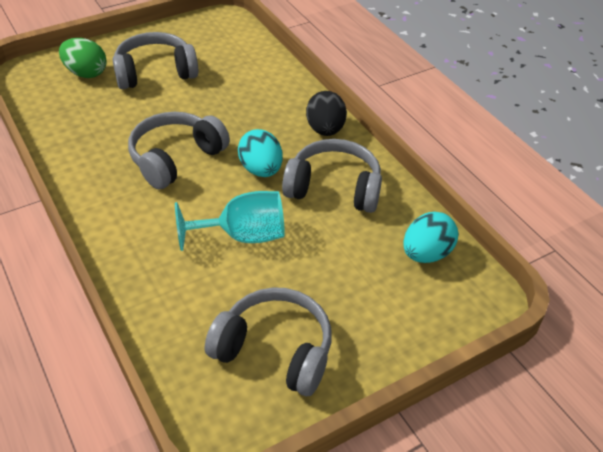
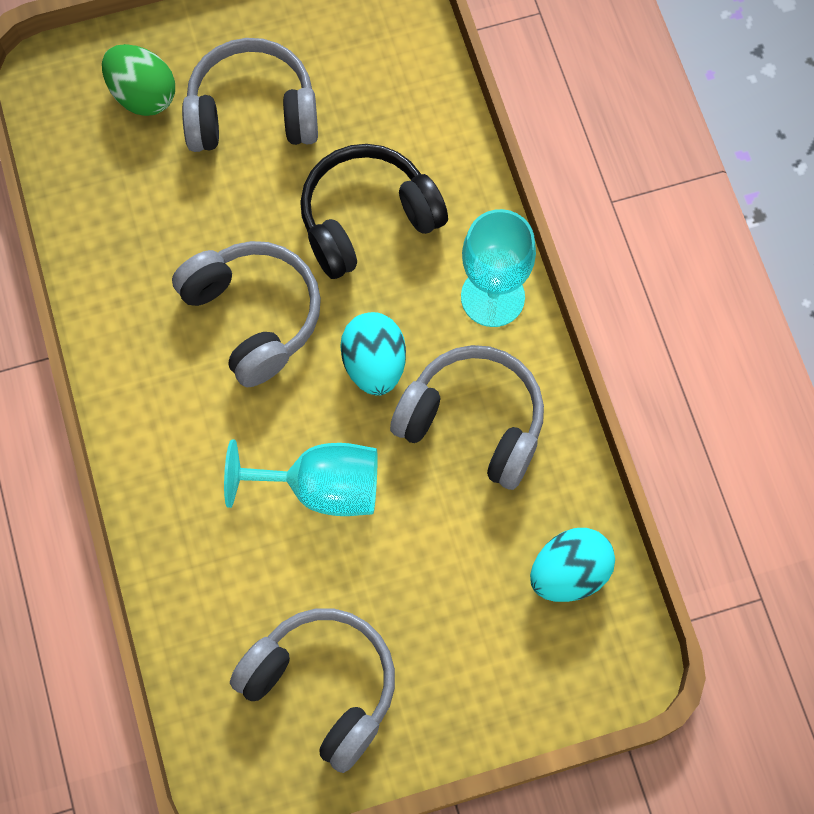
camera: 15 degrees right, 25 degrees up
grey headphones [128,112,230,190] -> grey headphones turned 90 degrees clockwise [172,241,321,387]
black egg [306,91,347,136] -> turquoise goblet [461,209,536,327]
none -> black headphones [300,144,448,279]

